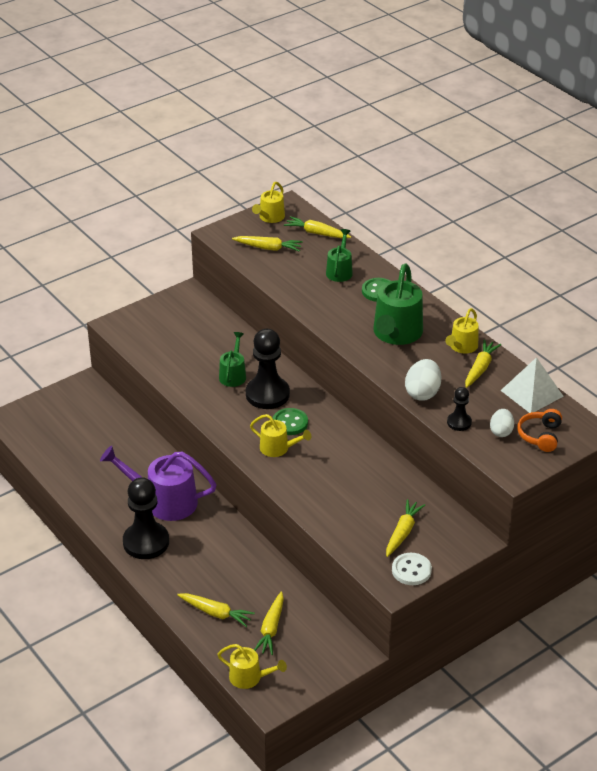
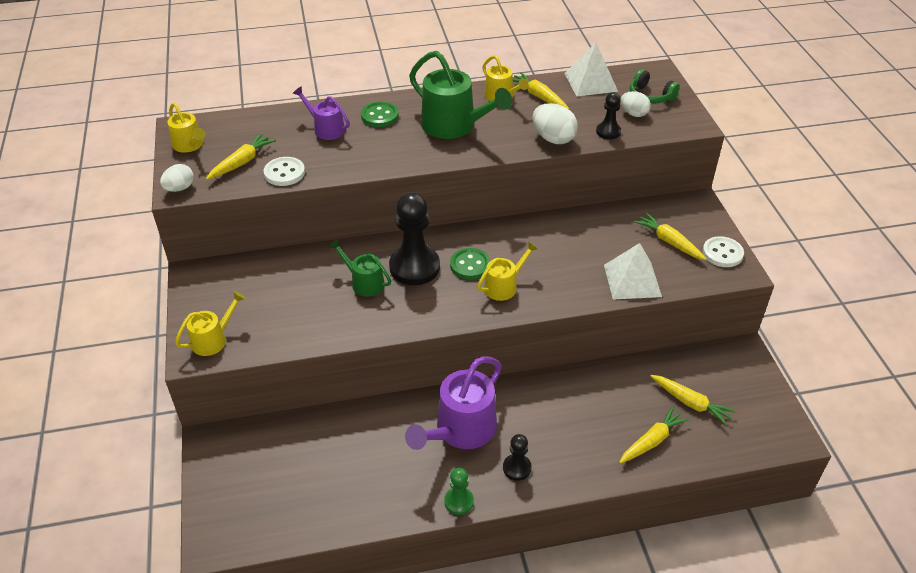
camera: 65 degrees left, 5 degrees up
black pawn [123,477,169,559] -> black pawn [503,434,532,481], size x0.51
yellow watering can [217,644,287,689] -> yellow watering can moved to [175,291,245,356]
yellow carrot [284,216,351,238] -> none
green watering can [326,229,353,282] -> purple watering can [293,86,350,140]
orange headphones [517,409,562,452] -> green headphones [630,69,680,103]
none -> white egg [160,164,194,192]
none -> white button [264,157,305,186]
none -> green pawn [444,468,474,515]
none -> white pyramid [604,243,662,300]

